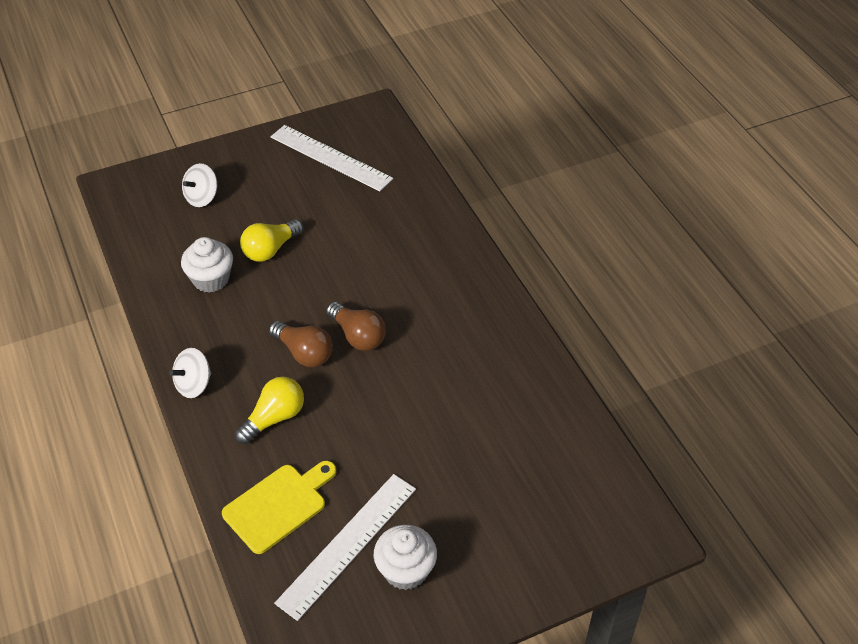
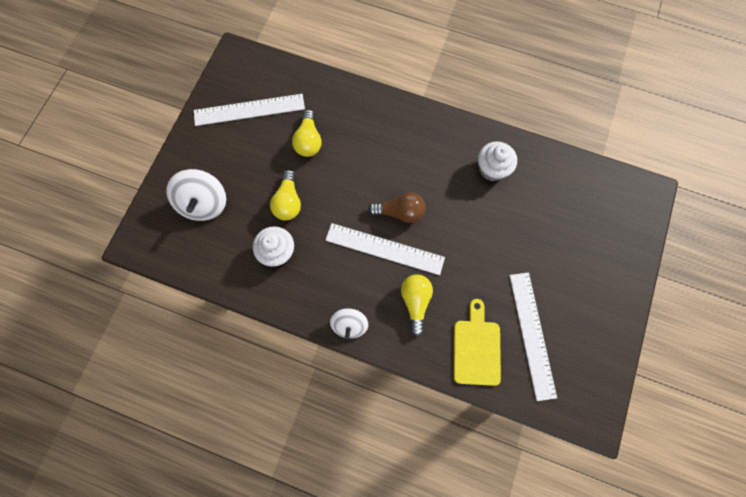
camera: 45 degrees left, 25 degrees up
white spinning top [182,163,217,207] -> white spinning top [166,169,226,221], size x1.58
brown light bulb [269,321,333,367] -> white ruler [325,223,445,275]
white cupcake [374,525,437,590] -> white cupcake moved to [478,141,517,181]
none -> yellow light bulb [292,109,322,157]

